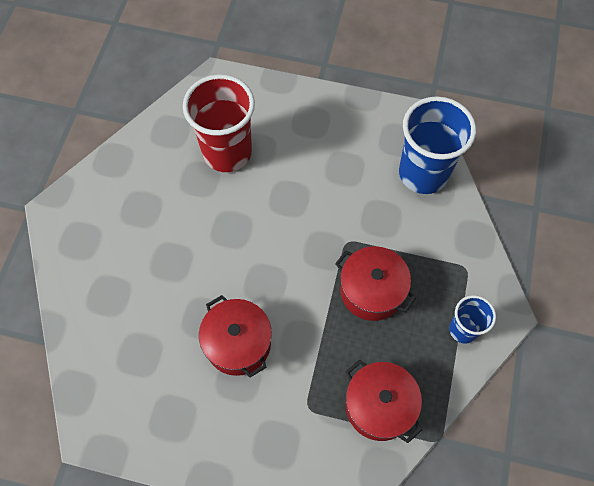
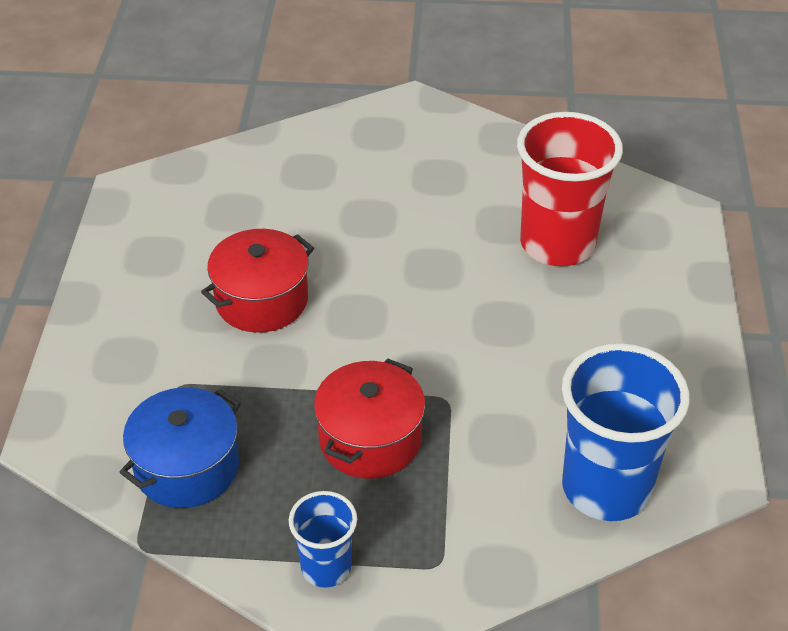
camera: 80 degrees right, 20 degrees down
red pot [345,359,422,443] -> blue pot [119,387,241,508]

